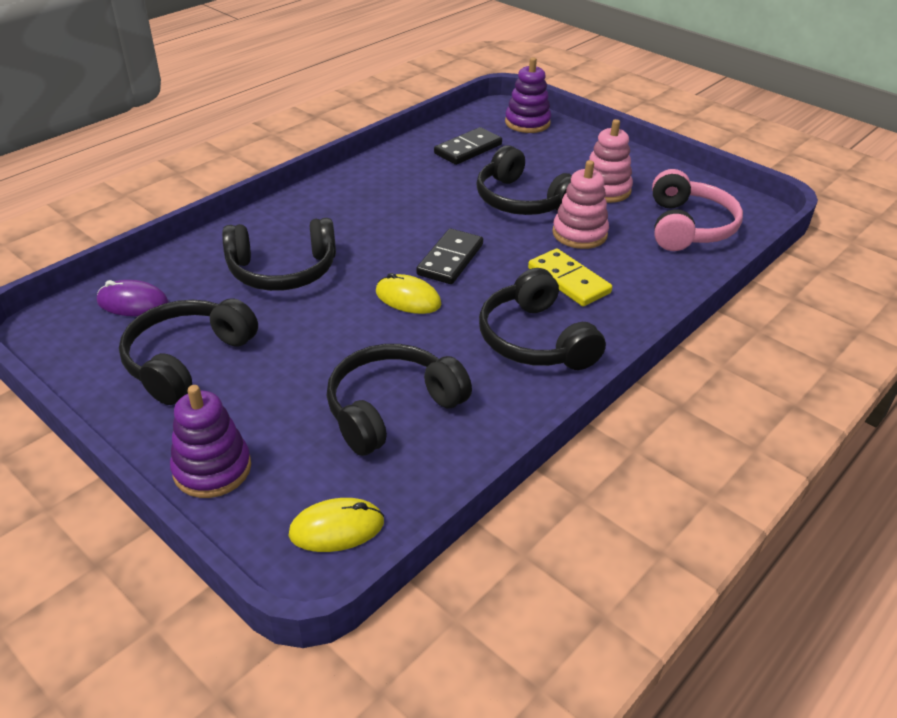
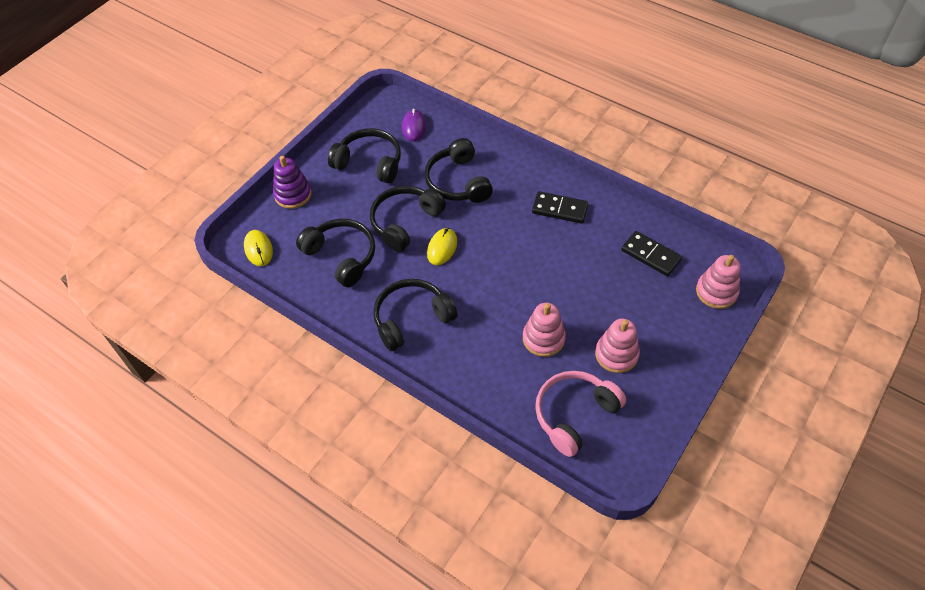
camera: 85 degrees right, 15 degrees up
black domino [416,229,483,284] -> black domino moved to [532,191,588,224]
black headphones [476,145,572,215] -> black headphones moved to [370,186,446,252]
purple stacking toy [505,57,551,133] -> pink stacking toy [696,255,740,309]
yellow domino [528,249,612,306] -> none
pink headphones [652,169,743,251] -> pink headphones turned 135 degrees clockwise [535,371,626,457]

